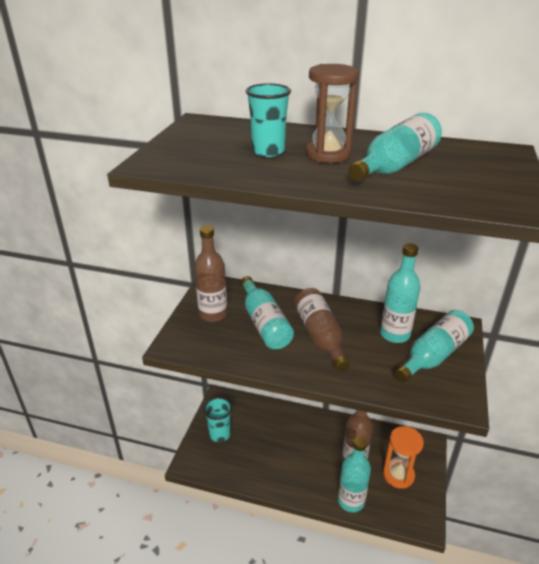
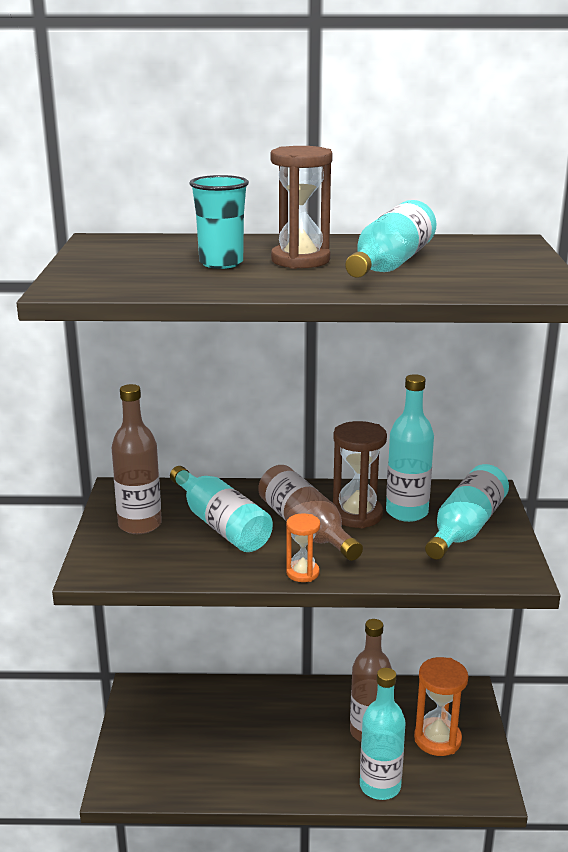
camera: 15 degrees left, 10 degrees down
turquoise cup [203,397,232,442] -> none
none -> orange hourglass [286,513,320,582]
none -> brown hourglass [333,421,387,529]

